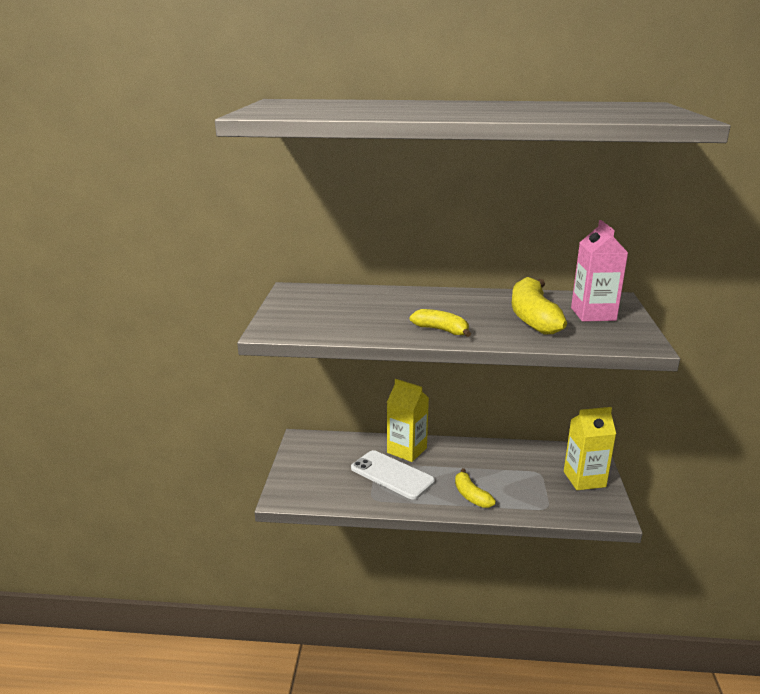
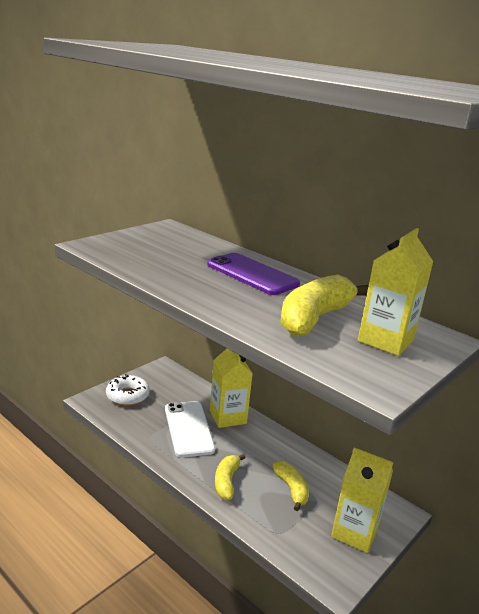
camera: 35 degrees right, 0 degrees up
yellow banana [410,309,471,337] -> yellow banana moved to [272,461,309,511]
pink carton [571,220,628,322] -> yellow carton [358,228,433,356]
none -> white donut [106,374,150,406]
none -> purple phone [207,253,300,295]

